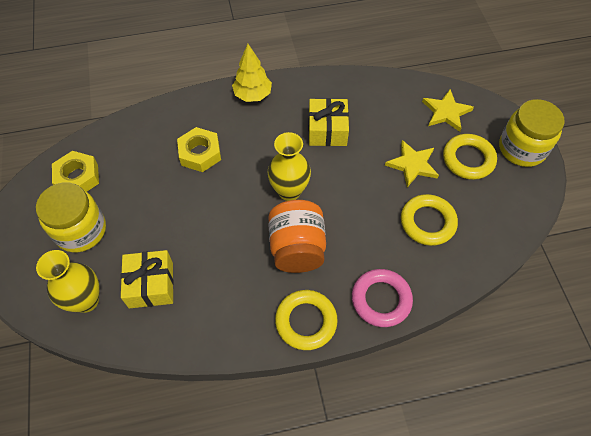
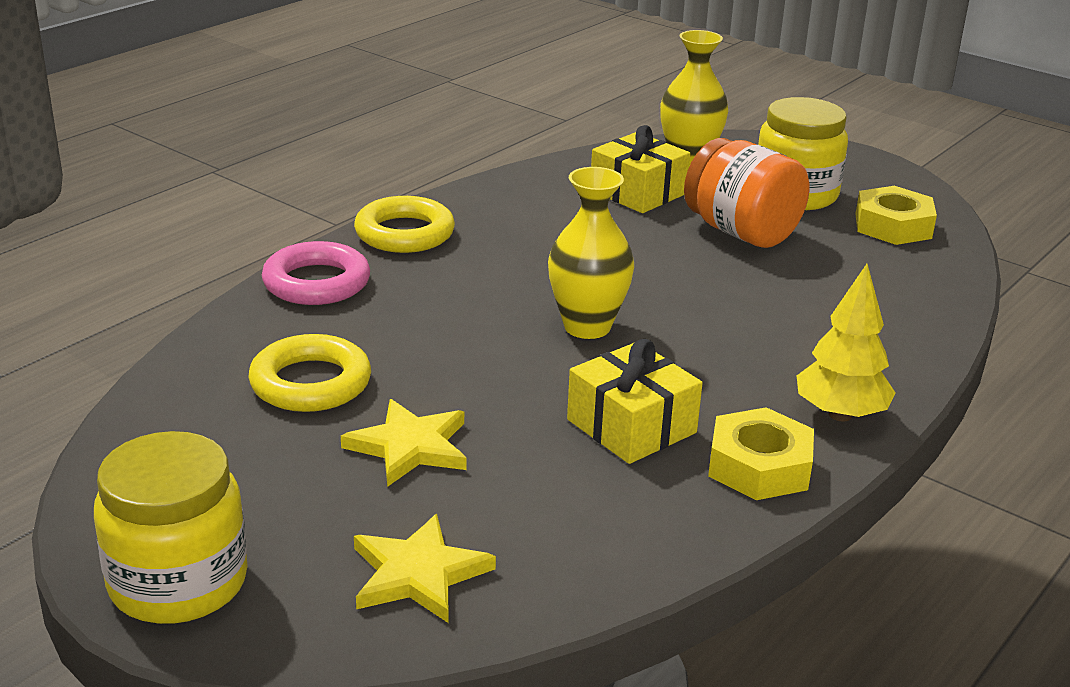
camera: 140 degrees right, 30 degrees down
yellow nut [177,127,221,172] -> yellow nut moved to [708,407,814,500]
orange jar [268,200,326,273] -> orange jar moved to [684,138,809,248]
yellow ring [443,134,497,180] -> none

